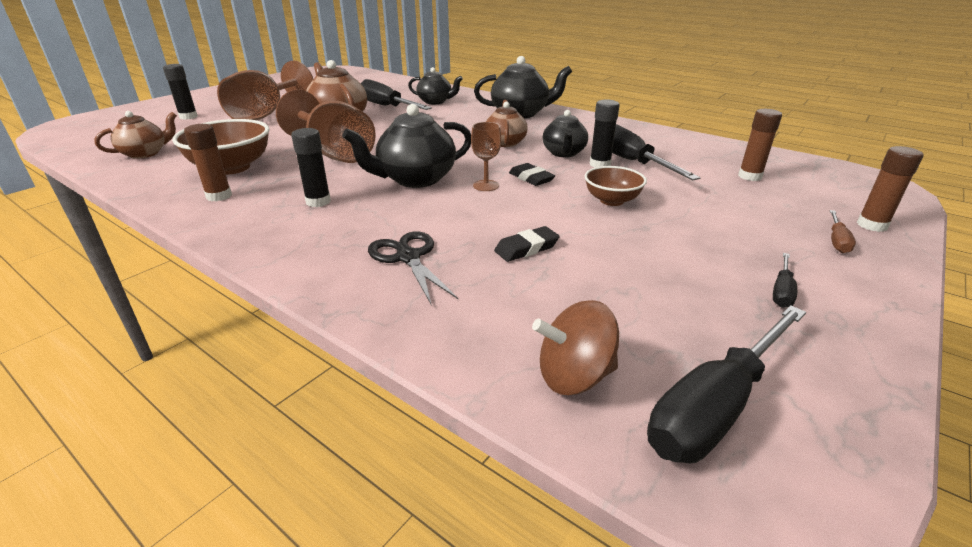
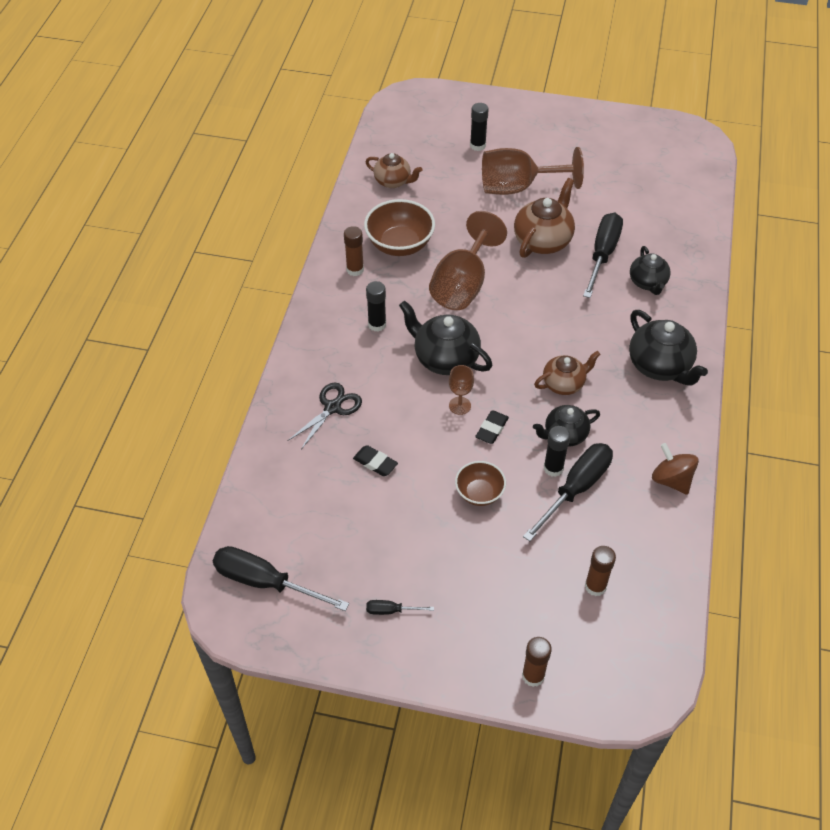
camera: 65 degrees right, 20 degrees up
brown spinning top [532,300,619,395] -> brown spinning top moved to [652,443,699,495]
brown screwdriver [830,210,856,253] -> none

